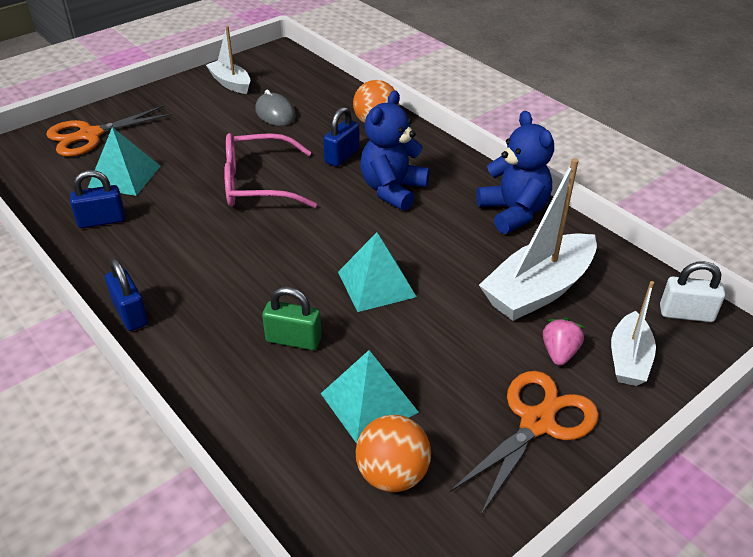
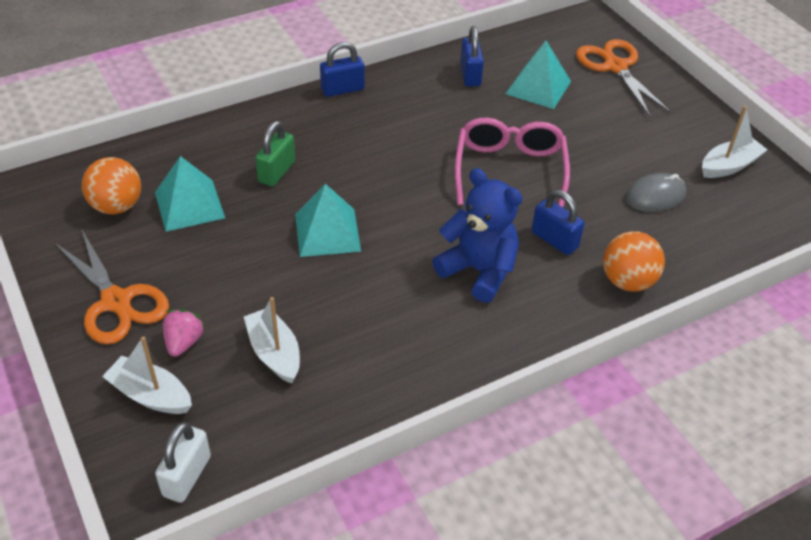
camera: 100 degrees right, 5 degrees up
blue teddy bear [476,111,554,234] -> none
white boat [479,158,597,321] -> white boat [244,297,300,384], size x0.59
pink strawberry [543,318,585,366] -> pink strawberry turned 105 degrees counterclockwise [163,309,206,357]

